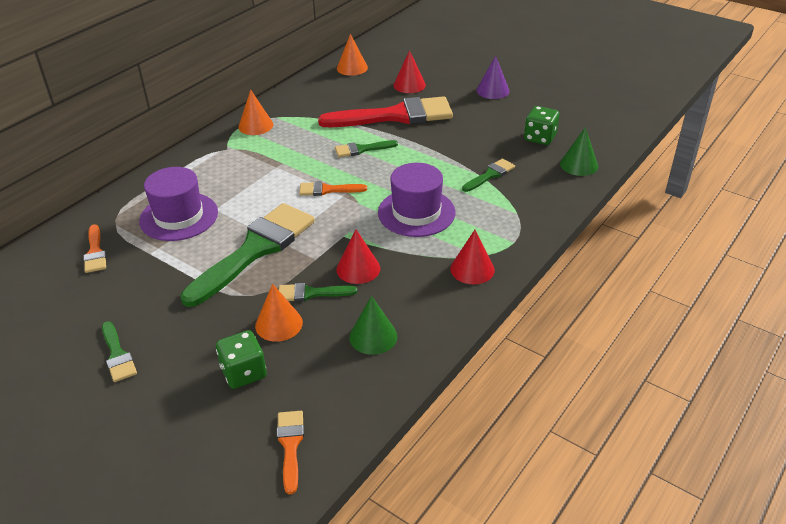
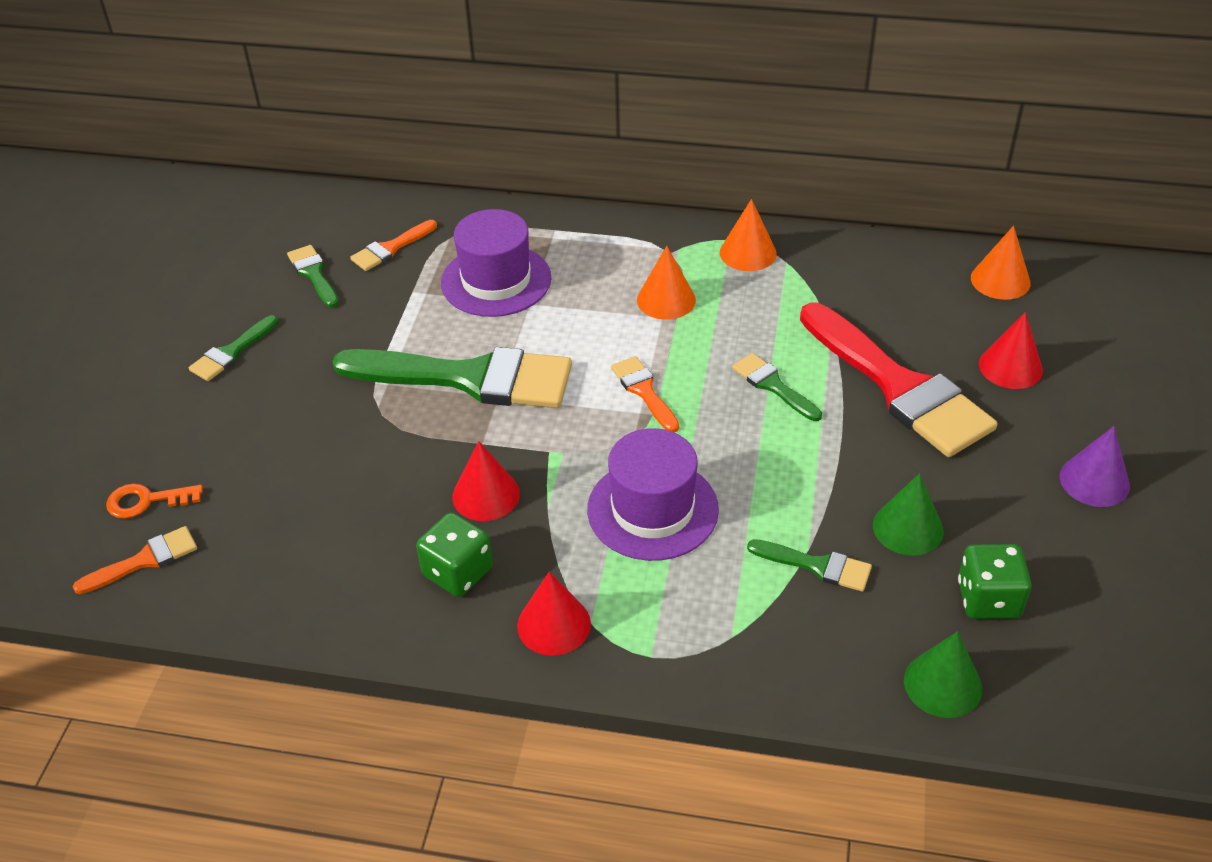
camera: 65 degrees right, 5 degrees up
green dice [216,330,267,389] -> green dice moved to [416,512,493,597]
orange cone [255,284,303,342] -> orange cone moved to [637,246,696,320]
green brush [279,283,357,302] -> green brush moved to [287,245,339,308]
green cone [349,296,398,355] -> green cone moved to [873,473,944,556]
none -> orange key [106,484,203,519]

